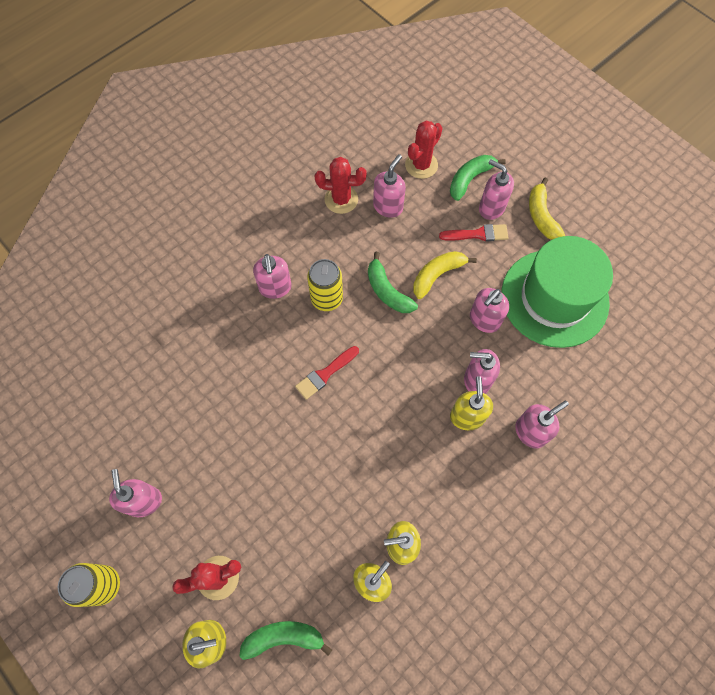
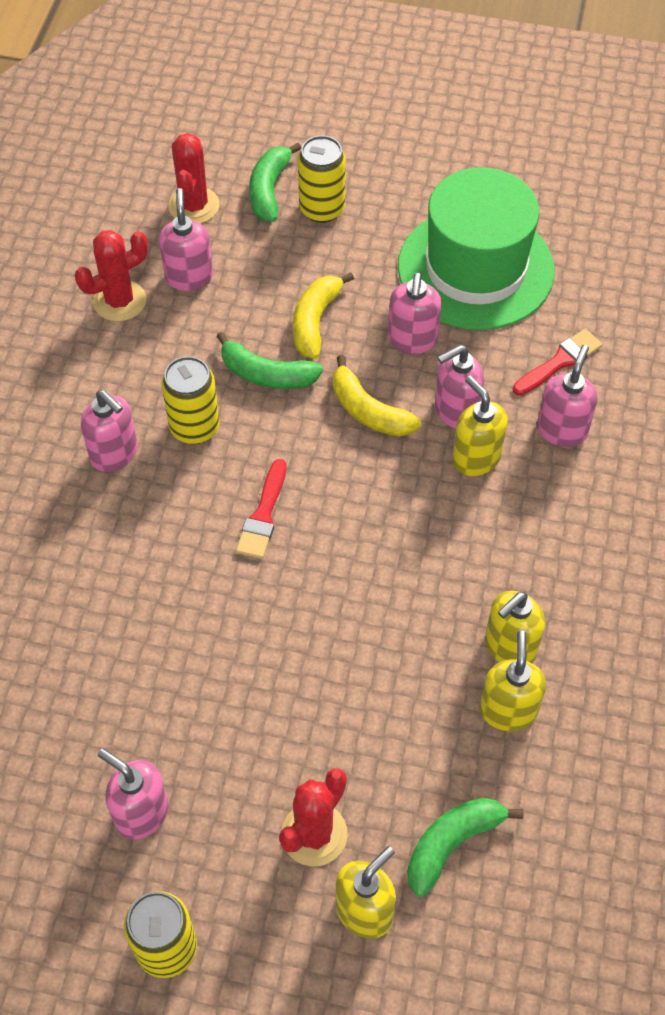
camera: 35 degrees left, 10 degrees down
red brush [439,224,508,242] -> red brush moved to [513,329,603,396]
pink soap dispenser [479,159,514,220] -> yellow can [298,135,346,223]
yellow banana [529,177,565,240] -> yellow banana moved to [333,355,421,437]

